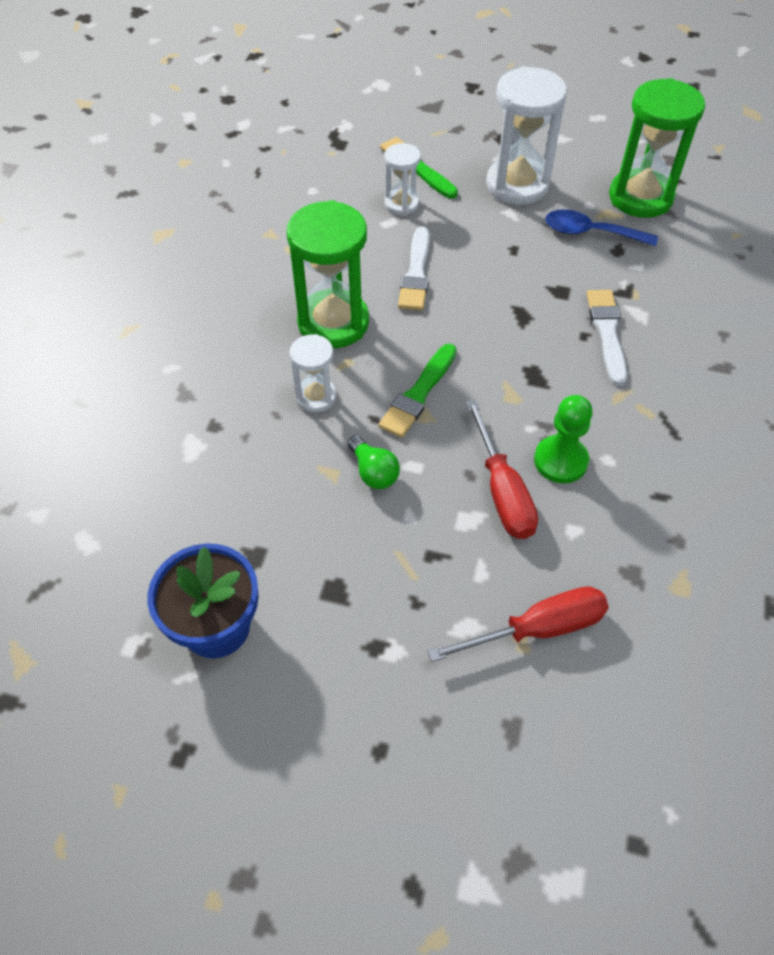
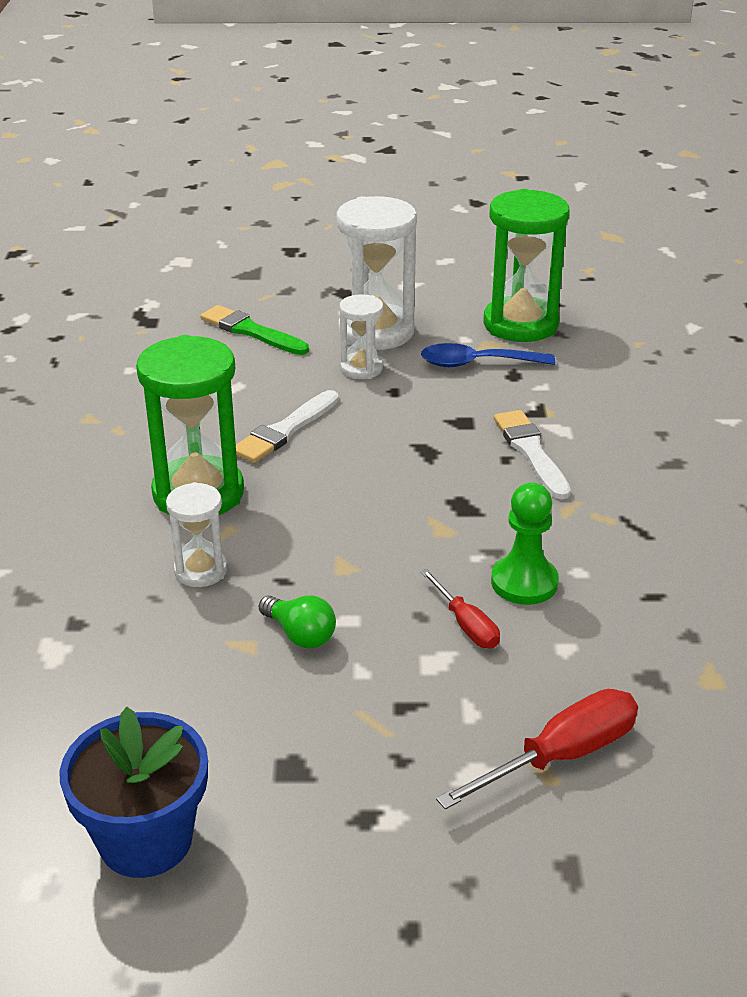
camera: 15 degrees left, 20 degrees down
green brush [378,344,457,438] -> none
white hourglass [385,143,421,216] -> white hourglass moved to [340,294,383,379]
white brush [398,227,429,311] -> white brush turned 45 degrees clockwise [236,390,339,463]
red screwdriver [466,399,538,539] -> red screwdriver [420,569,500,649], size x0.60

